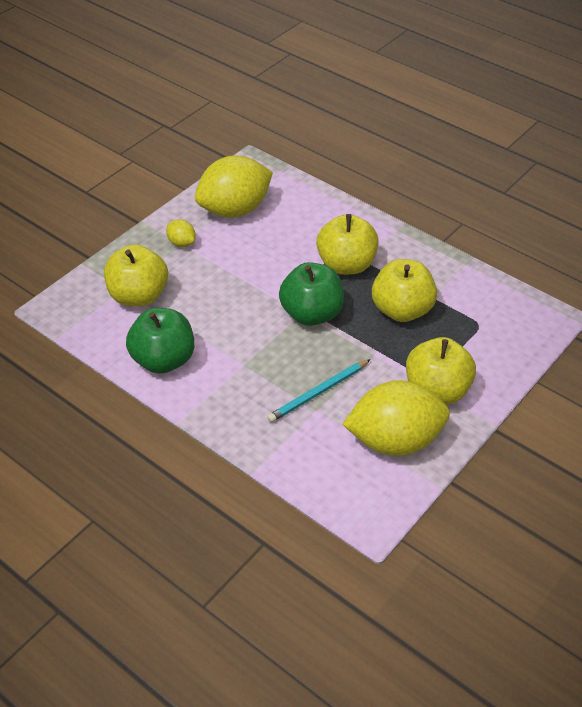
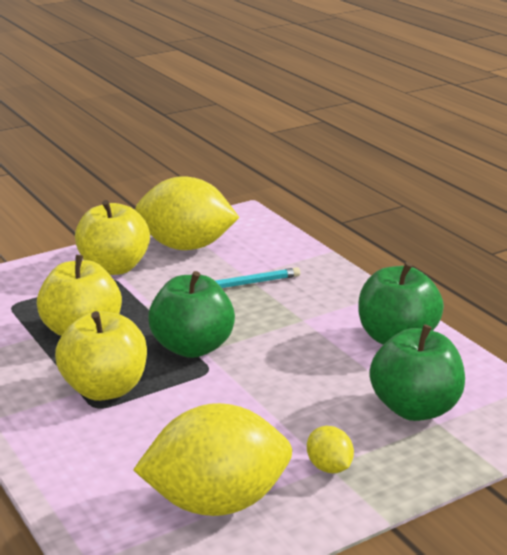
camera: 160 degrees left, 20 degrees down
yellow apple [104,245,168,307] -> green apple [369,324,465,421]

